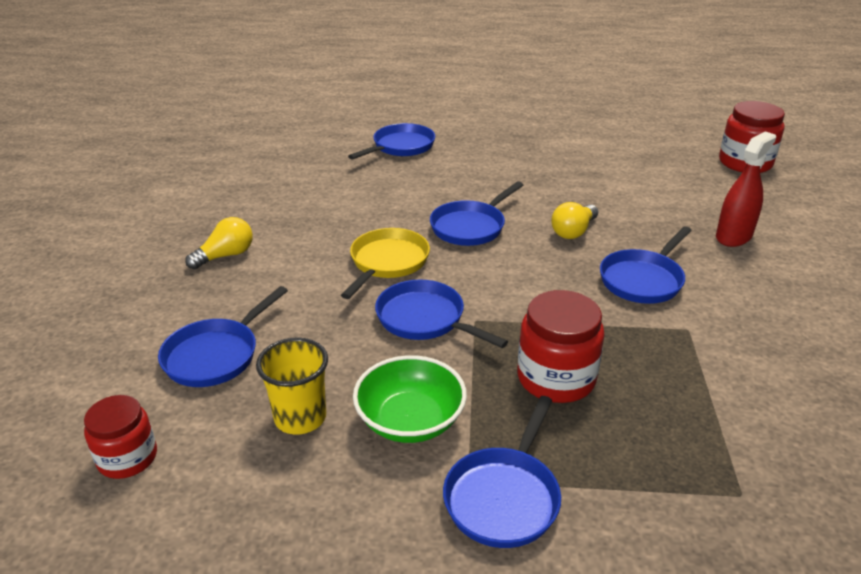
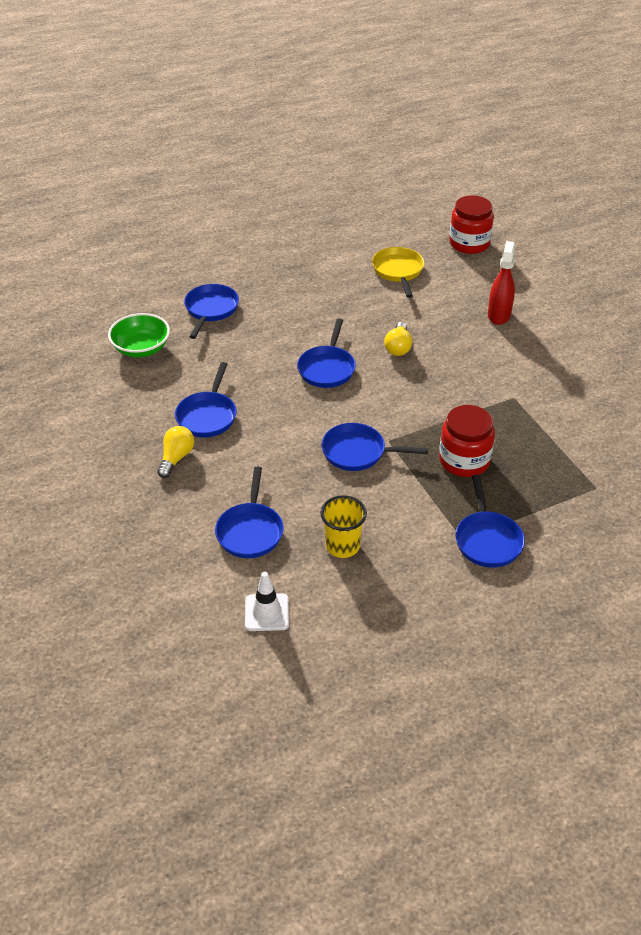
camera: 30 degrees left, 10 degrees up
red jar [84,395,157,479] -> white traffic cone [245,572,289,631]
yellow pan [341,228,430,299] -> yellow pan moved to [372,247,424,298]
green bowl [353,355,467,443] -> green bowl moved to [108,313,170,357]
blue pan [600,226,692,304] -> blue pan moved to [175,362,236,437]

